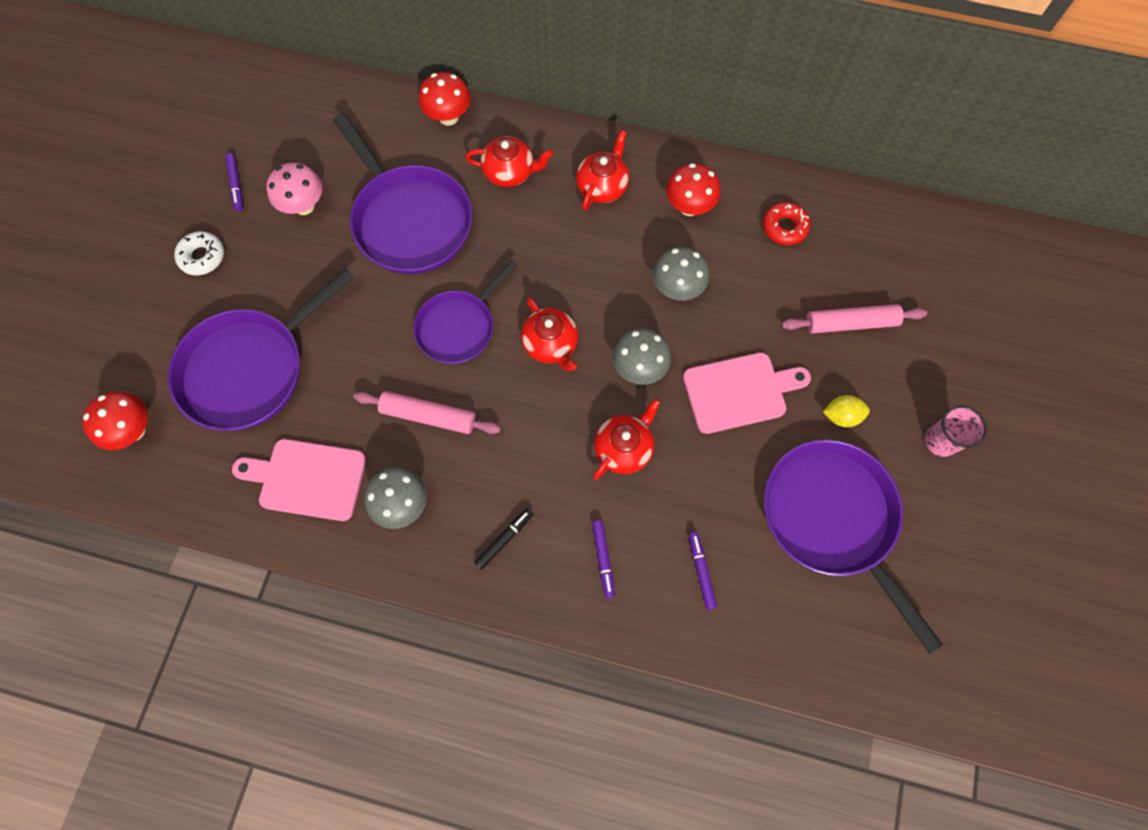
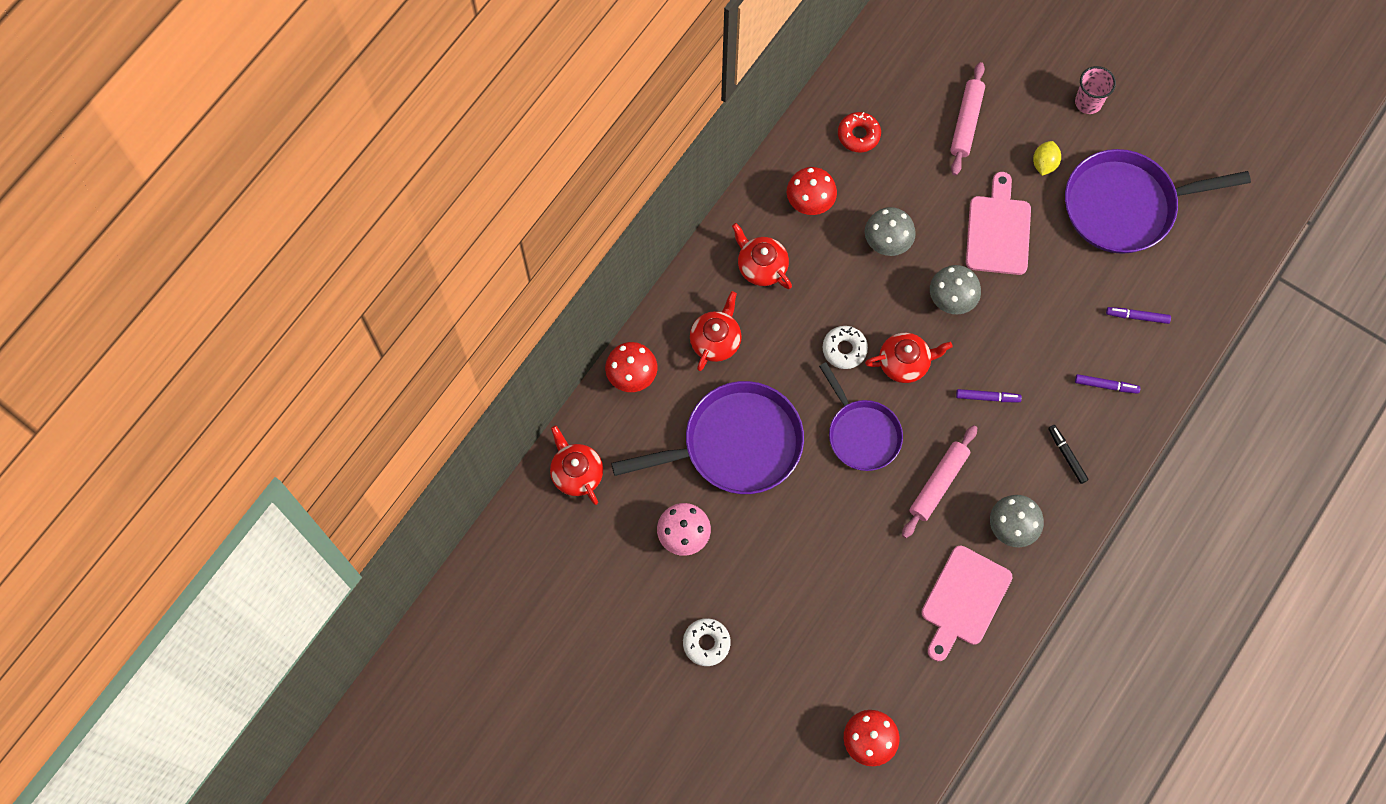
camera: 70 degrees left, 0 degrees up
purple pan [168,268,355,431] -> none
purple marker [225,153,243,211] -> purple marker moved to [956,389,1022,402]
red teapot [593,398,661,480] -> red teapot moved to [550,425,603,505]
none -> white donut [823,326,868,369]

